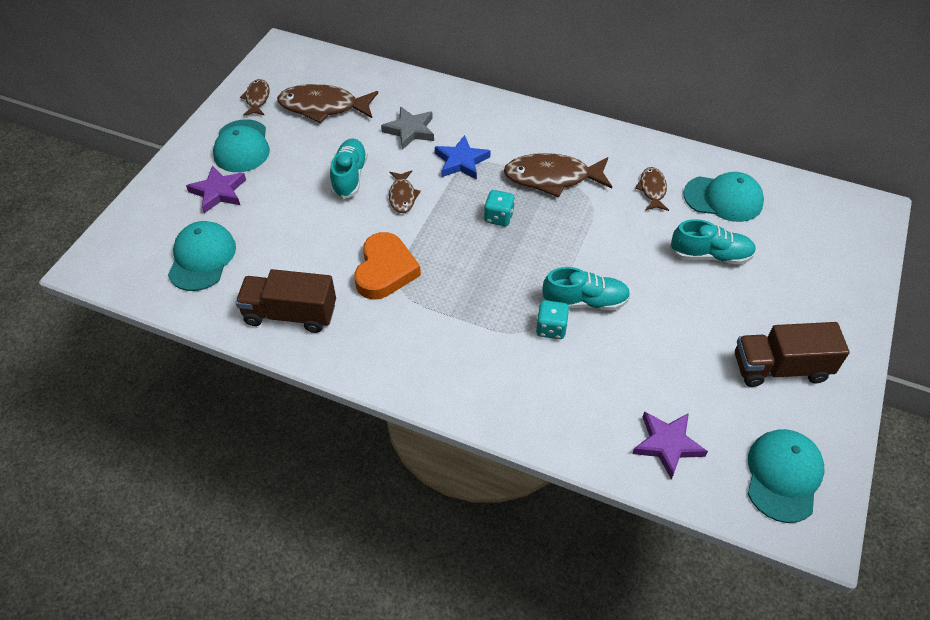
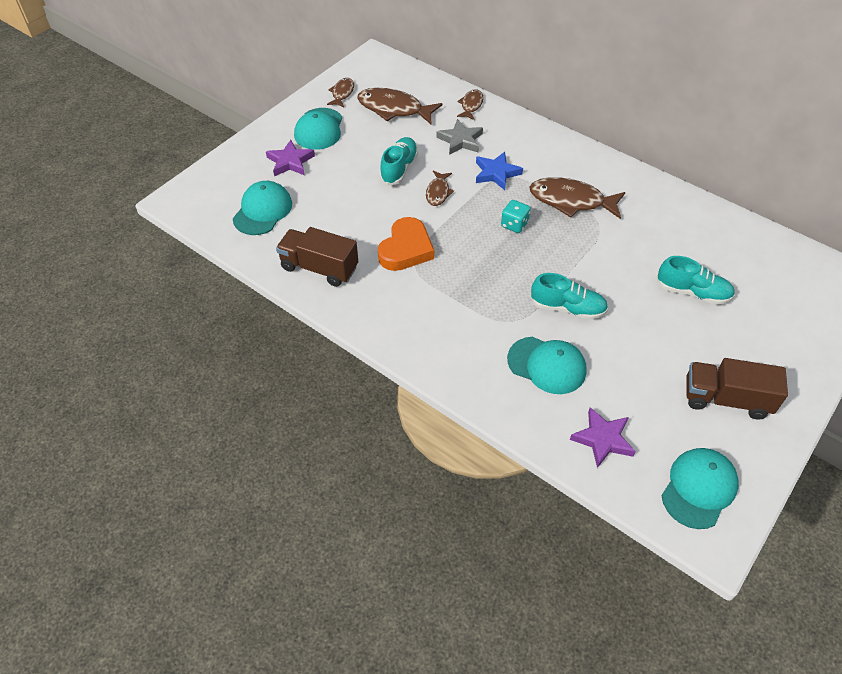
camera: 15 degrees right, 0 degrees up
turquoise dice [536,300,569,339] -> none
brown fish [635,167,669,211] -> brown fish moved to [457,89,483,120]
turquoise cap [683,172,764,222] -> turquoise cap moved to [507,337,587,394]

